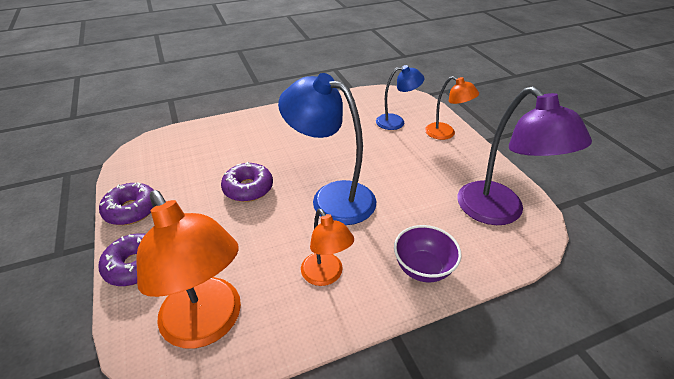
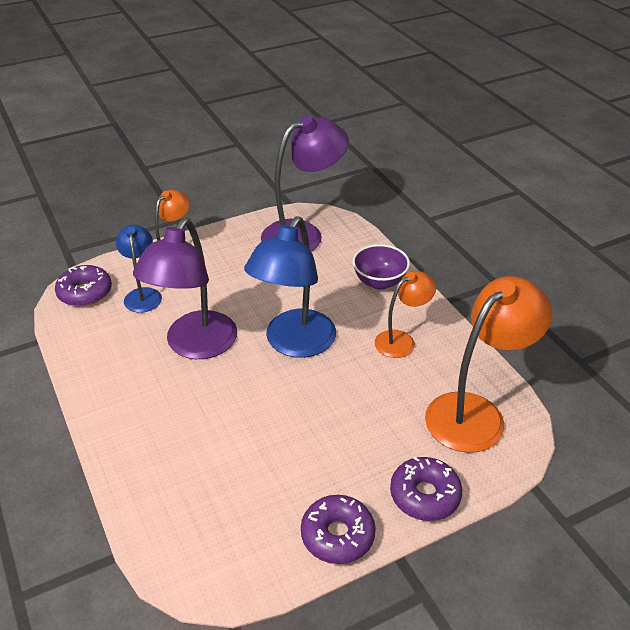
camera: 95 degrees left, 0 degrees up
purple donut [221,162,273,202] -> purple donut moved to [55,265,112,307]
none -> purple lamp [133,218,237,359]

